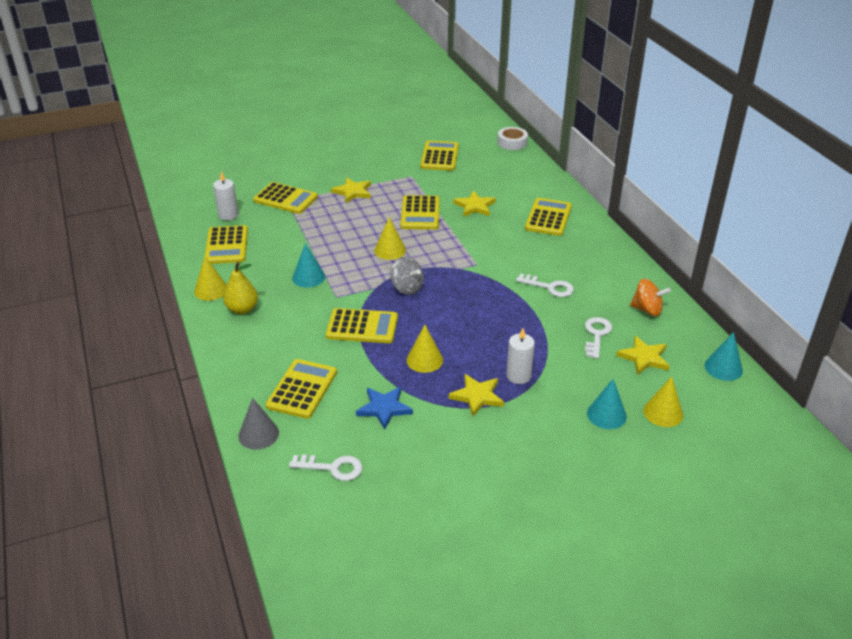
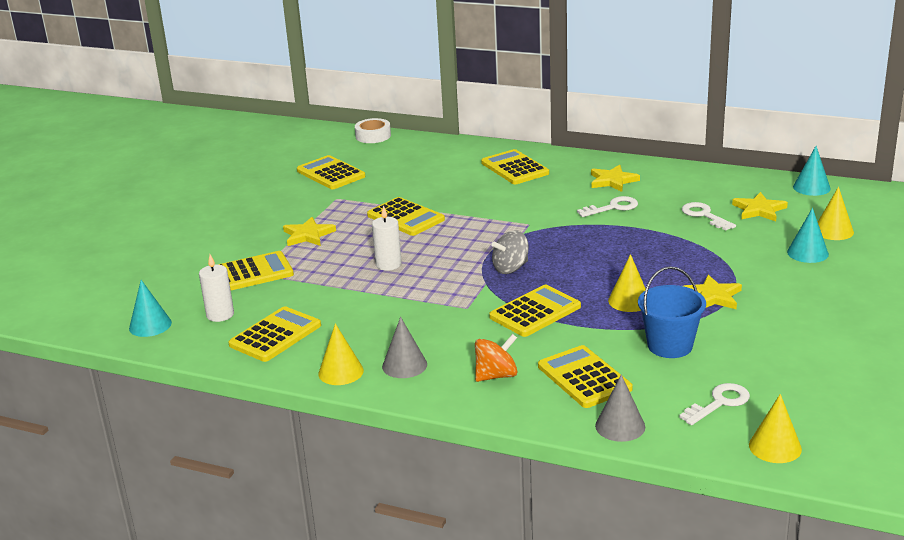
camera: 45 degrees left, 10 degrees down
yellow calculator [205,225,248,264] -> yellow calculator turned 90 degrees counterclockwise [229,306,321,362]
yellow pear [223,262,258,314] -> grey cone [382,317,427,378]
turquoise cone [292,243,325,288] -> turquoise cone moved to [129,280,172,337]
blue star [356,387,413,430] -> blue bucket [638,266,706,358]
yellow cone [374,217,406,260] -> yellow cone moved to [749,394,802,463]
grey spinning top [390,256,424,295] -> grey spinning top turned 150 degrees clockwise [491,230,529,274]
yellow star [453,191,496,217] -> yellow star moved to [591,165,640,192]
white candle [506,328,535,384] -> white candle moved to [372,205,402,271]
orange spinning top [630,279,671,316] -> orange spinning top moved to [475,334,517,382]

